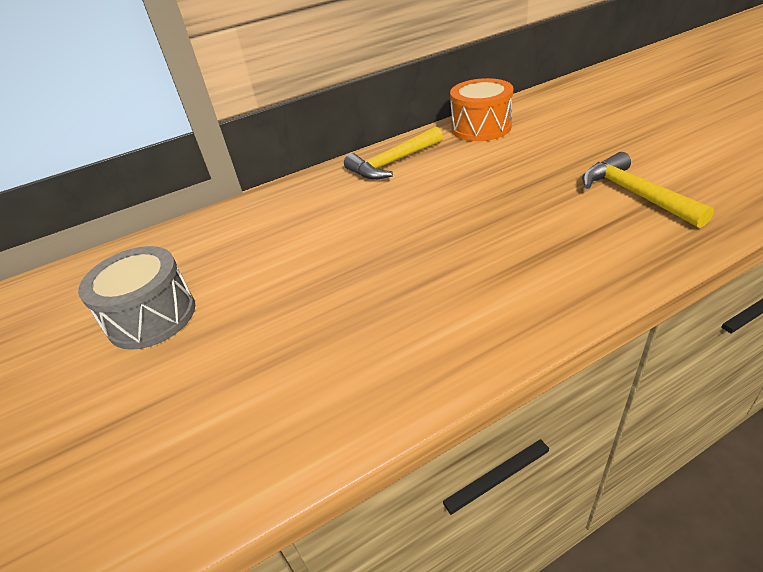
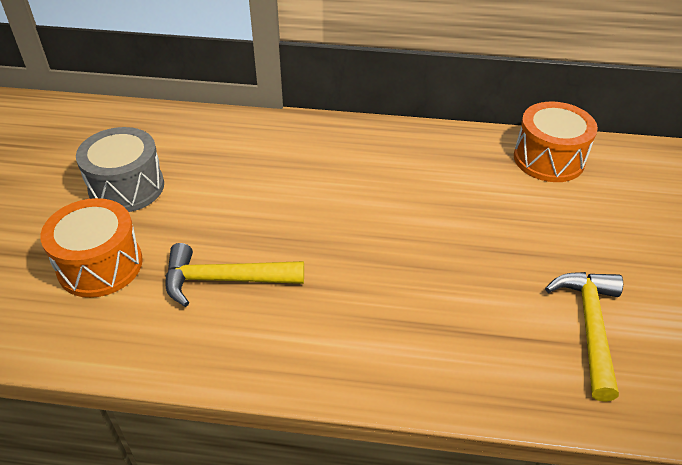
camera: 30 degrees right, 5 degrees up
yellow hammer [344,126,443,180] -> yellow hammer moved to [166,243,304,307]
none -> orange drum [40,198,143,298]

